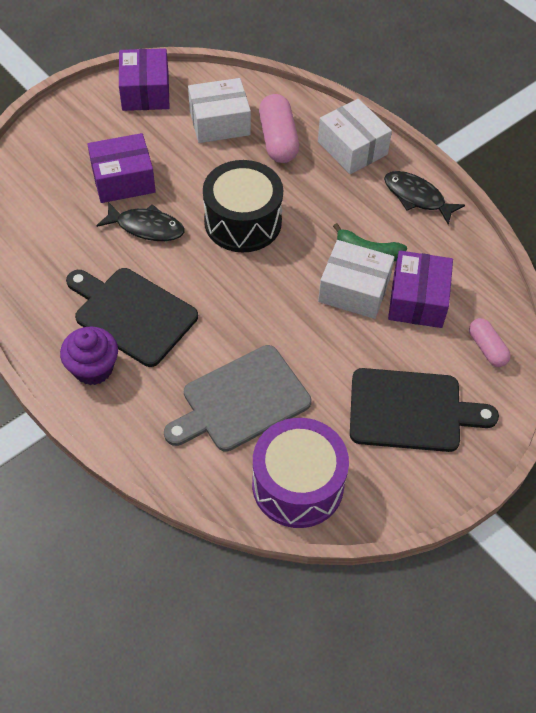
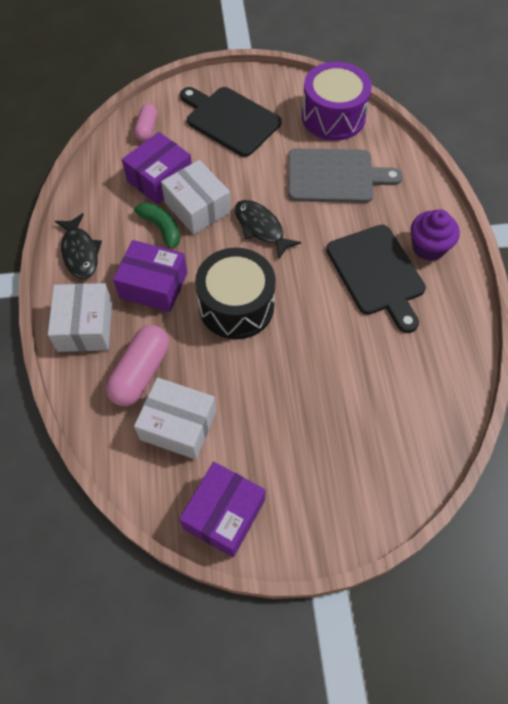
camera: 145 degrees left, 5 degrees up
purple box [87,133,156,203] -> purple box moved to [113,240,187,312]
black fish [97,202,185,241] -> black fish moved to [235,200,301,259]

